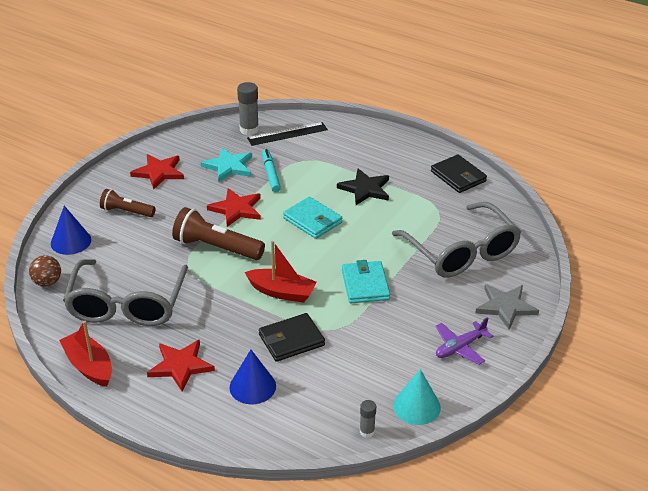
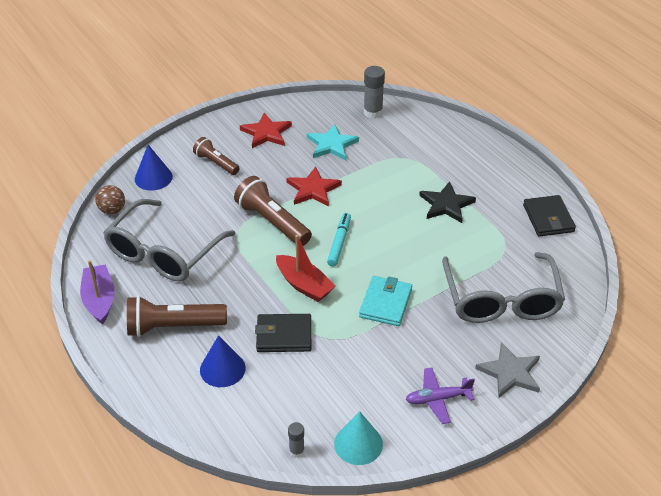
camera: 25 degrees right, 5 degrees up
red boat [59,321,112,387] -> purple boat [80,260,115,325]
red star [147,340,215,392] -> brown flashlight [127,296,227,337]
black ruler [247,122,328,146] -> none
turquoise marker [262,149,281,192] -> turquoise marker moved to [327,213,351,266]
turquoise wallet [283,197,342,239] -> none

